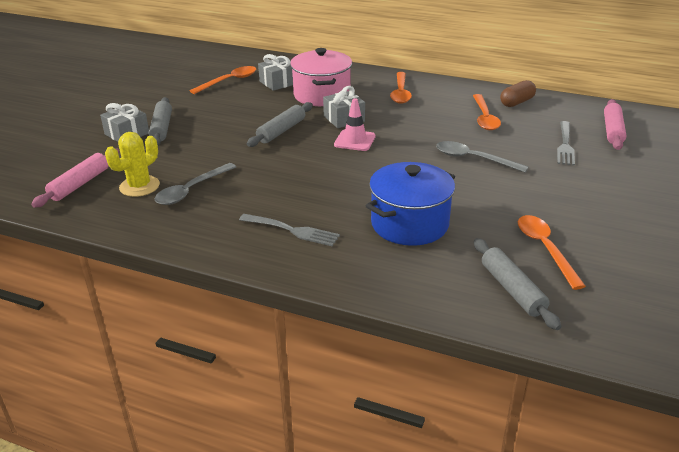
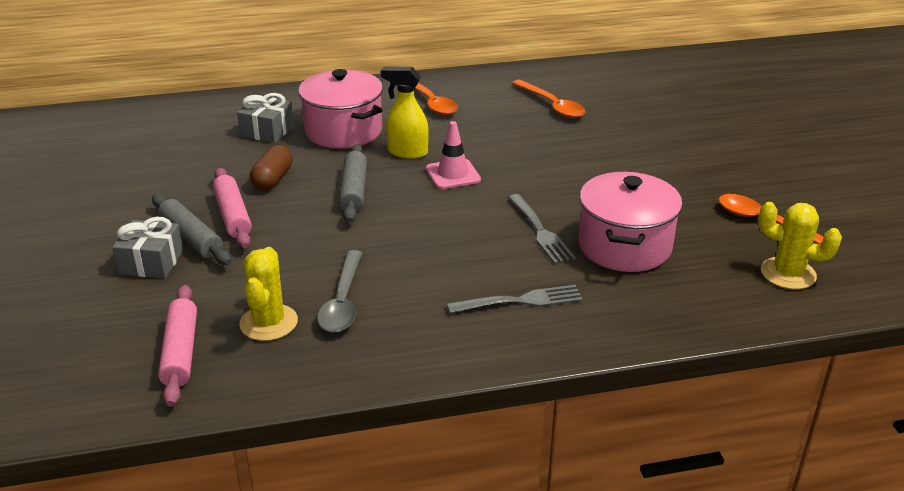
camera: 35 degrees left, 0 degrees up
orange spoon [190,66,256,94] -> none
grey gift [323,86,365,128] -> yellow spray bottle [381,67,429,159]
blue pot [366,162,455,246] -> pink pot [579,172,682,272]
grey spoon [436,141,529,173] -> none
grey rolling pin [474,238,561,330] -> yellow cactus [758,202,842,289]
brown capsule [500,80,536,107] -> brown capsule moved to [250,145,293,190]
grey fork [557,121,575,166] -> grey fork moved to [508,194,576,264]
pink rolling pin [604,99,626,150] -> pink rolling pin moved to [213,168,252,248]

